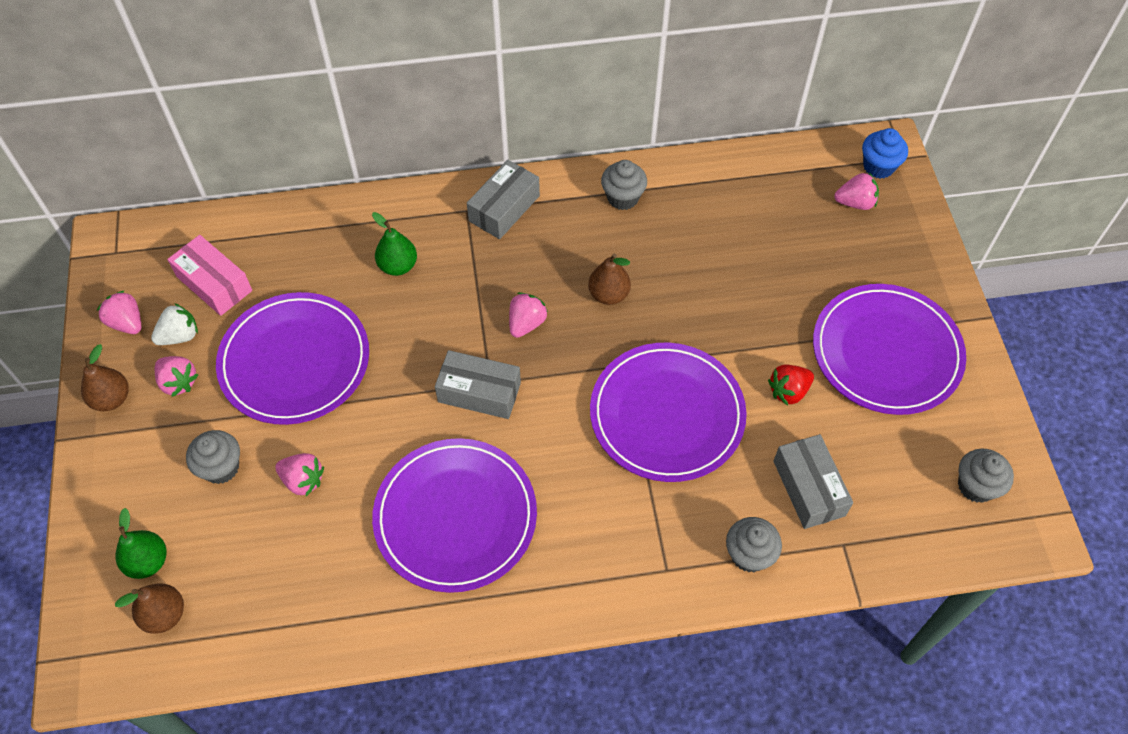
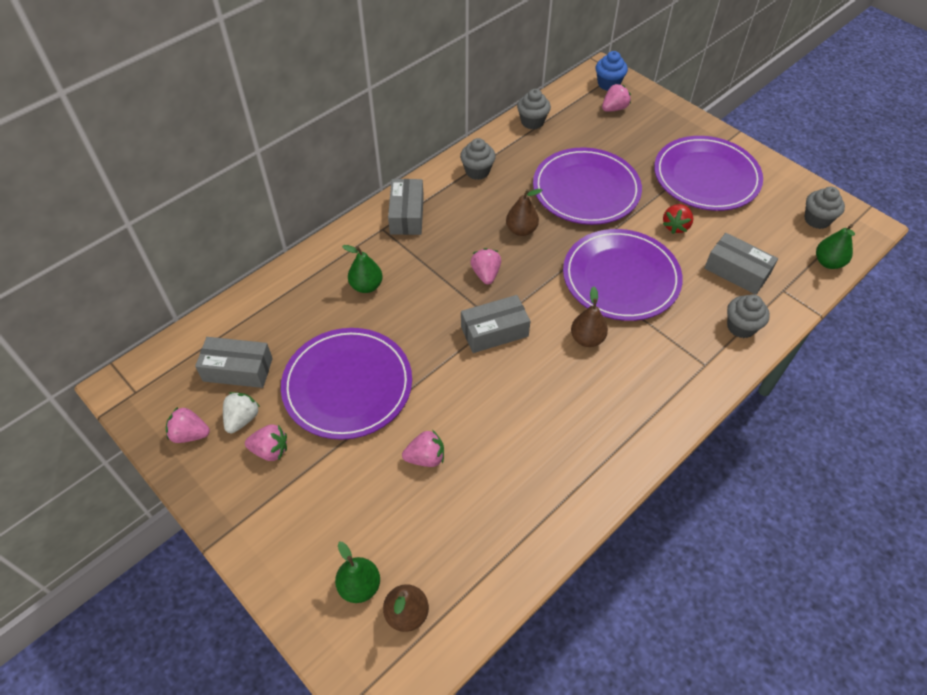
camera: 35 degrees left, 5 degrees down
brown pear [81,344,129,411] -> brown pear moved to [571,286,608,347]
pink box [167,235,252,316] -> grey box [195,337,273,388]
grey cupcake [186,430,240,484] -> grey cupcake moved to [517,89,551,129]
purple plate [372,438,537,593] -> purple plate moved to [533,147,642,225]
none -> green pear [816,224,855,269]

